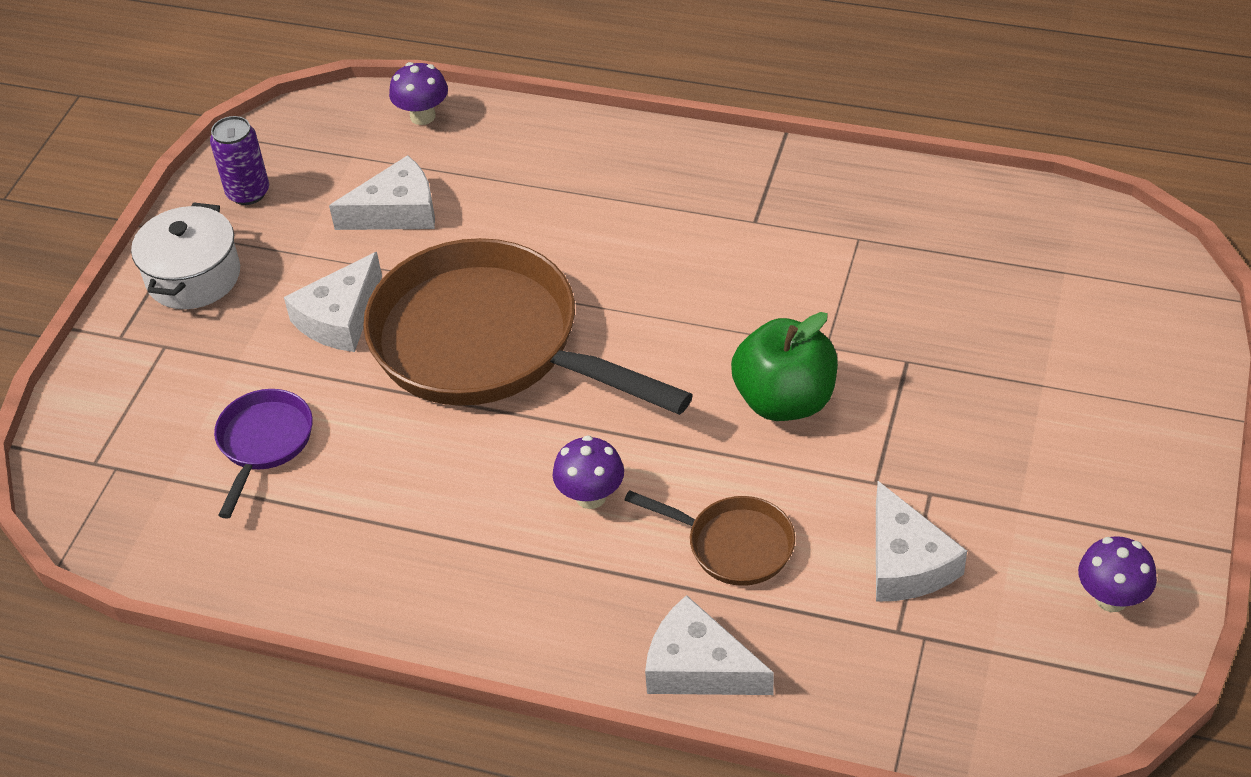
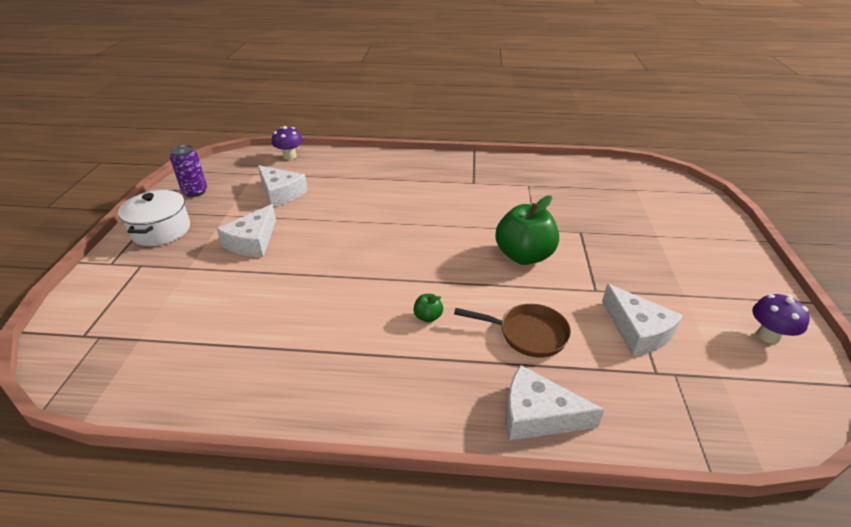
camera: 15 degrees left, 10 degrees down
purple pan [214,389,313,519] -> none
white cheese [329,155,435,230] -> white cheese turned 75 degrees clockwise [258,165,308,207]
brown pan [363,238,693,415] -> none
purple mushroom [553,435,624,509] -> green apple [413,294,443,323]

